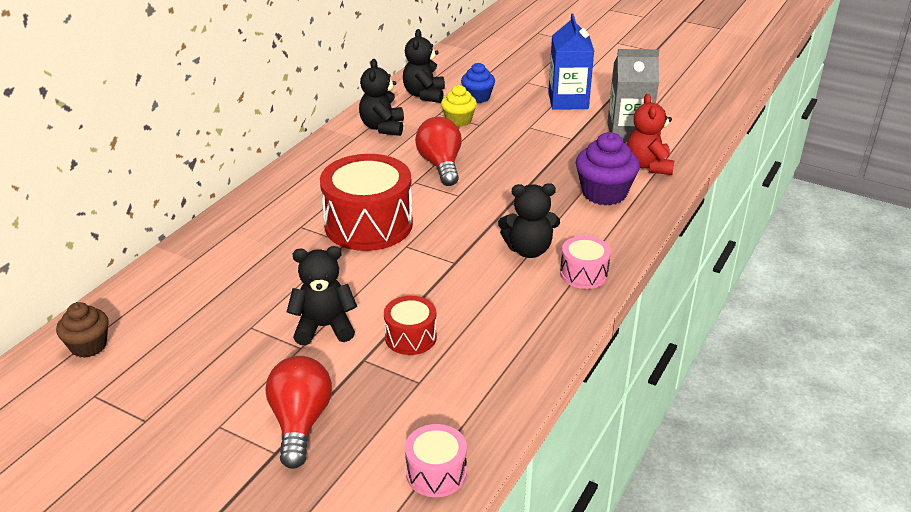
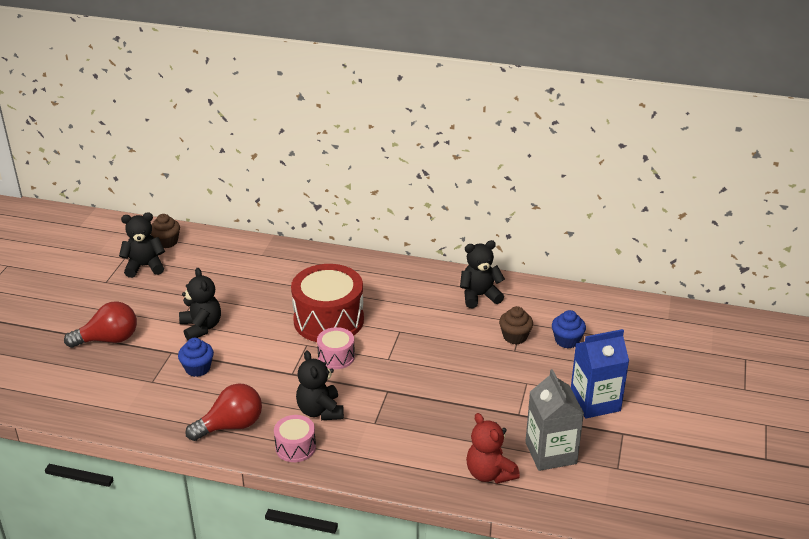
camera: 75 degrees right, 0 degrees up
red drum [384,296,437,355] -> blue cupcake [178,338,214,377]
black teddy bear [403,29,445,103] -> black teddy bear moved to [119,213,165,278]
pink drum [405,424,467,497] -> pink drum moved to [317,327,355,369]
red light bulb [415,117,462,186] -> red light bulb moved to [185,383,262,441]
yellow cupcake [441,85,477,127] -> brown cupcake [499,306,533,344]
purple cupcake [576,132,640,205] -> none
red teddy bear [627,94,675,175] -> red teddy bear turned 105 degrees counterclockwise [466,413,520,484]

